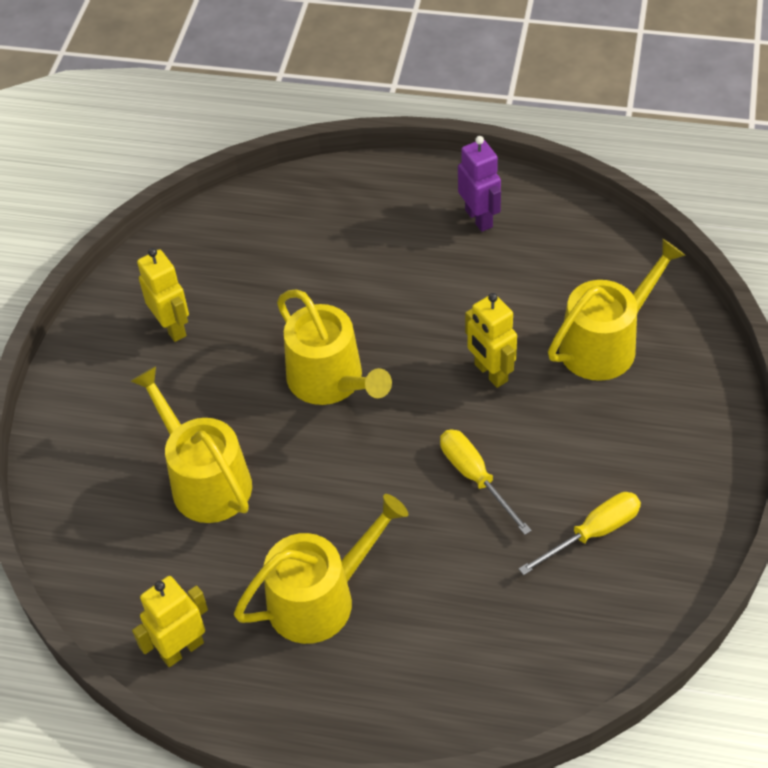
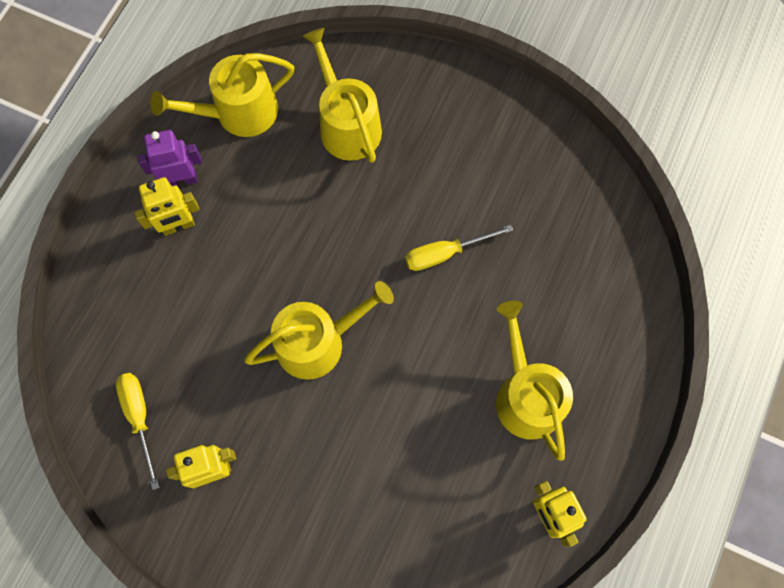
camera: 80 degrees left, 20 degrees up
yellow watering can [131,366,252,523] -> yellow watering can moved to [150,53,294,137]
yellow robot [465,293,517,388] -> yellow robot moved to [134,177,200,236]
yellow screwdriver [519,492,641,575] -> yellow screwdriver moved to [116,373,160,490]

